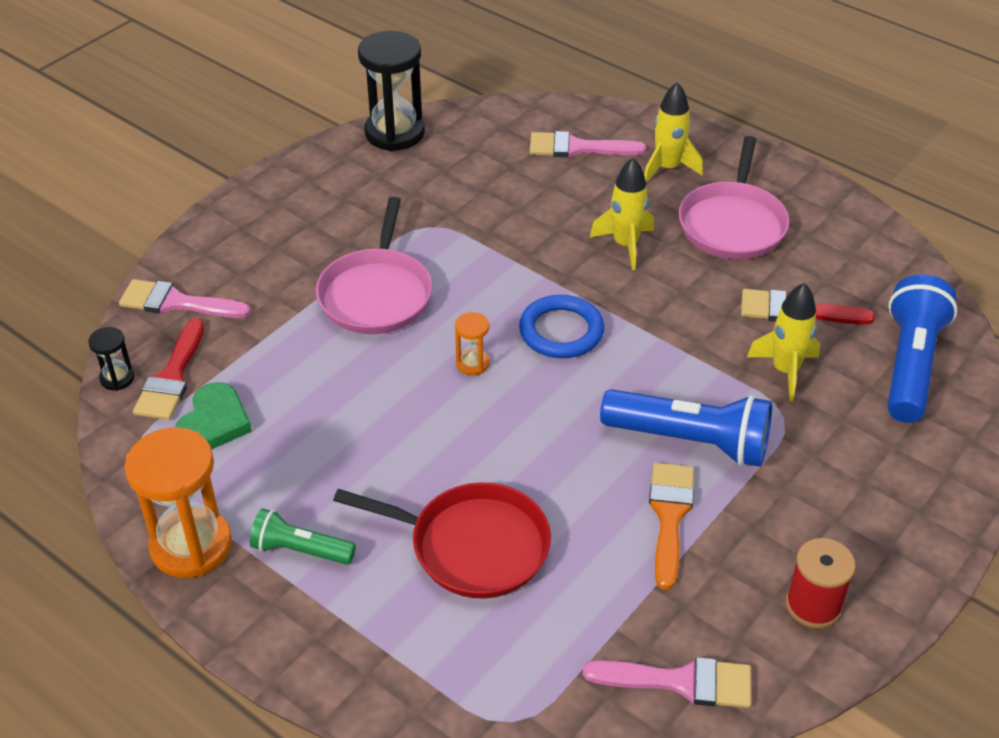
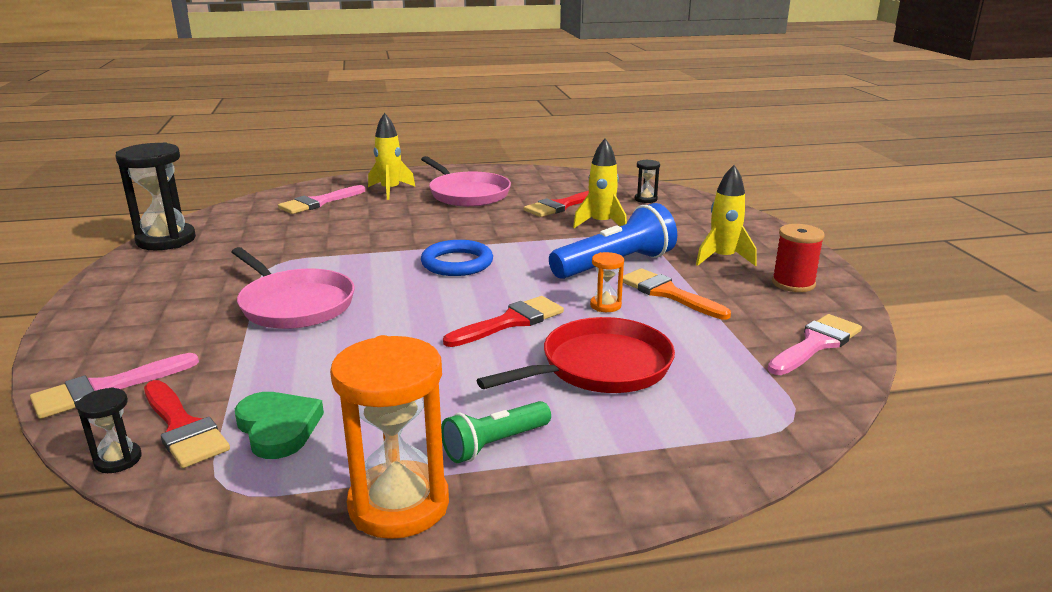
camera: 50 degrees left, 20 degrees down
orange hourglass [455,312,490,375] -> orange hourglass moved to [590,252,624,312]
yellow rocket [590,158,654,270] -> yellow rocket moved to [696,165,756,266]
blue flashlight [887,274,958,423] -> black hourglass [635,159,660,203]
none -> red brush [443,296,564,347]

